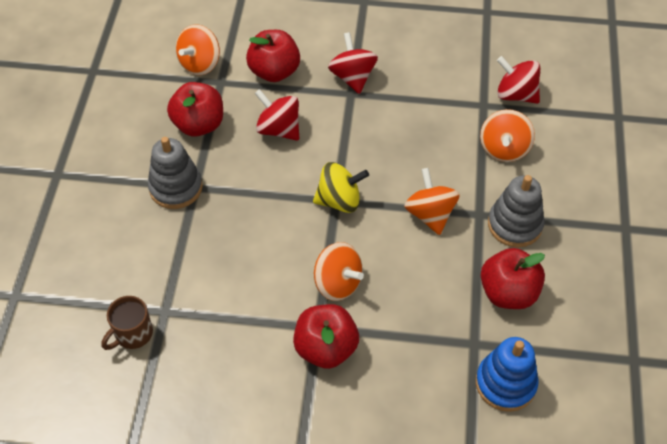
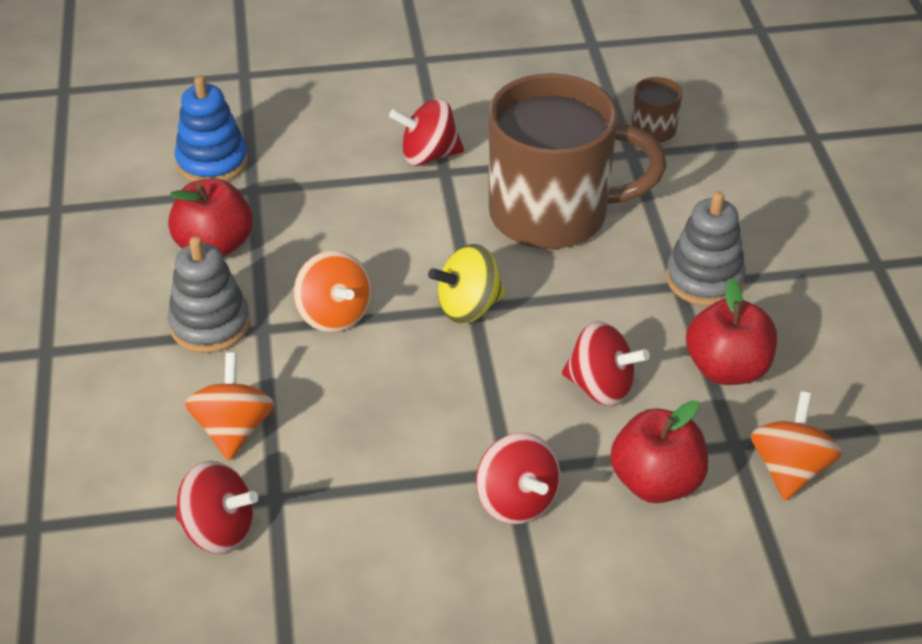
camera: 165 degrees right, 10 degrees down
red apple [293,304,359,369] -> red spinning top [389,98,464,166]
orange spinning top [314,242,364,301] -> none
none -> brown mug [488,73,667,249]

